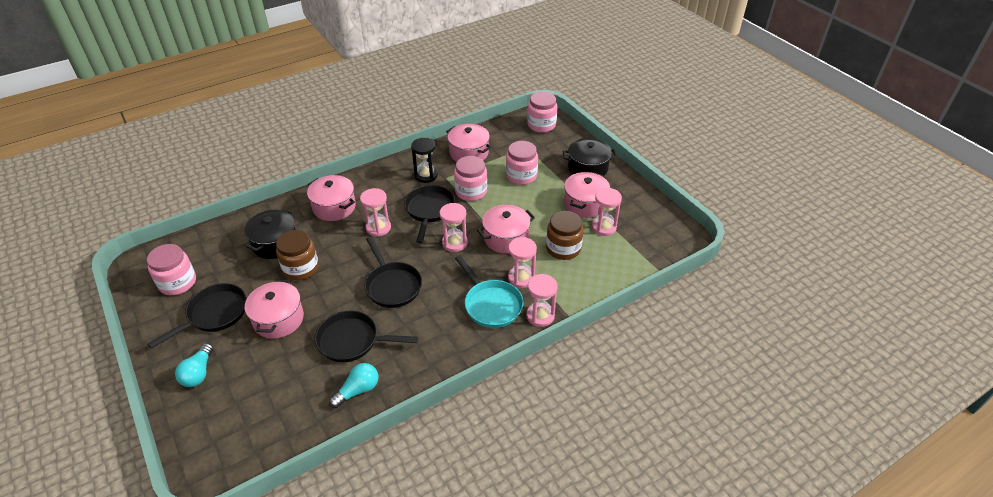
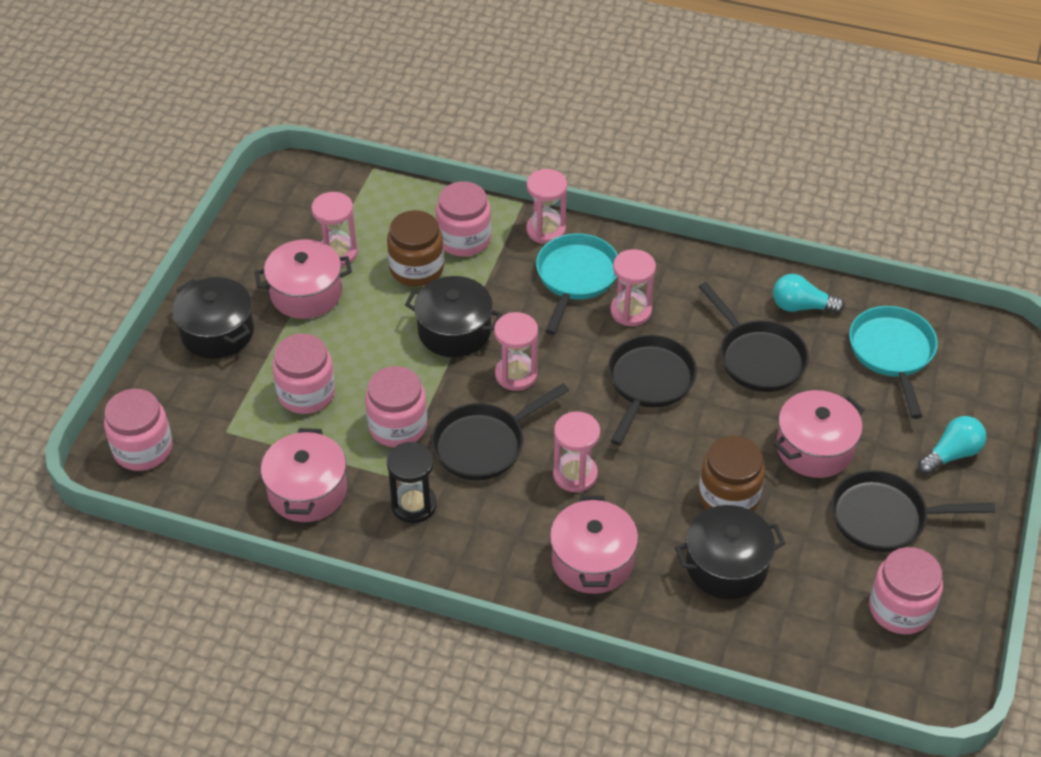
camera: 130 degrees left, 5 degrees up
pink pot [477,205,535,254] -> black pot [405,276,503,357]
pink hourglass [508,237,537,288] -> pink hourglass moved to [610,249,656,326]
none -> pink jar [436,181,491,257]
none -> turquoise pan [849,306,938,419]

